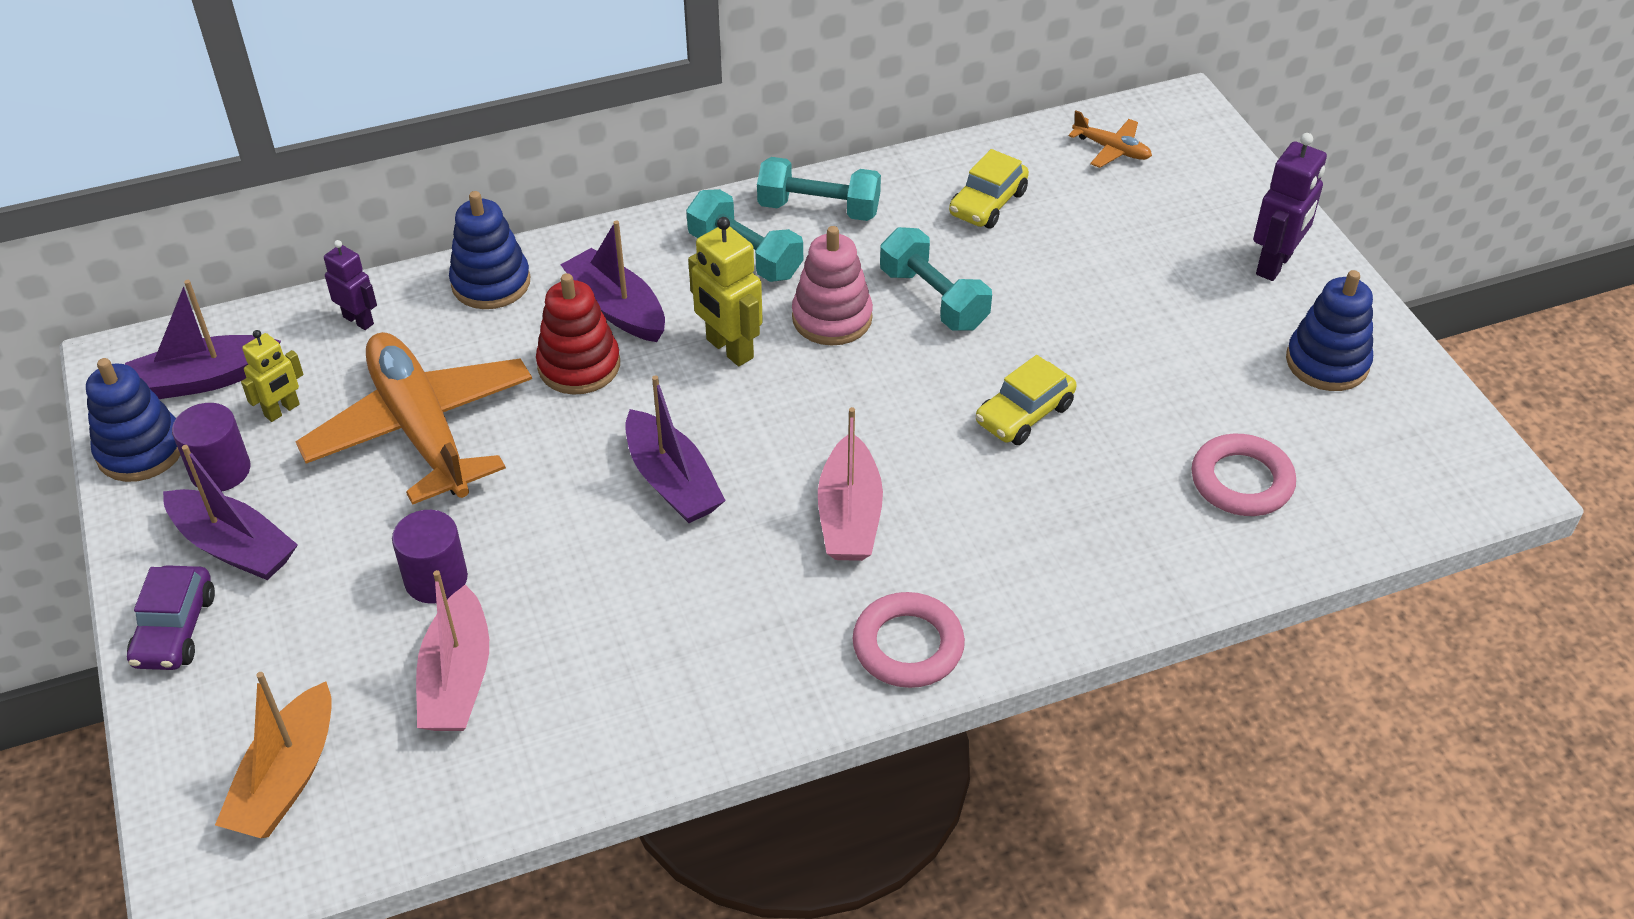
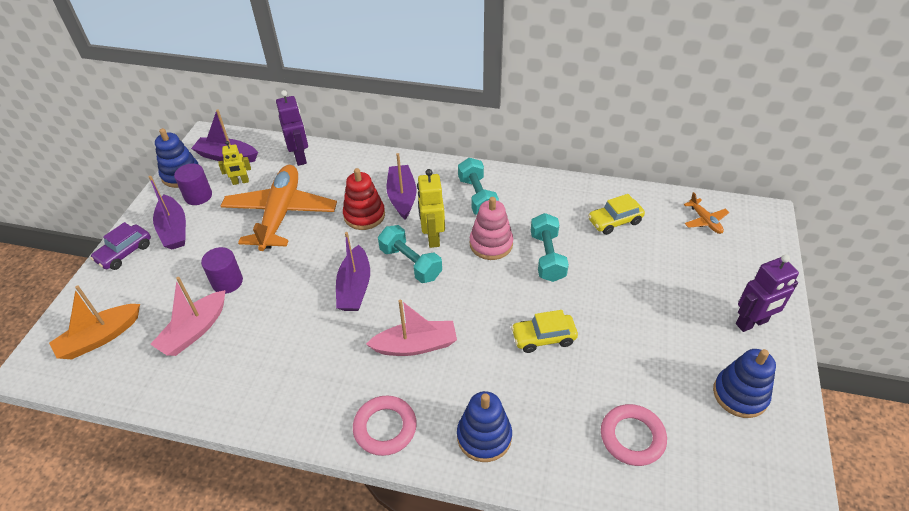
camera: 35 degrees right, 0 degrees up
purple robot [324,240,377,330] -> purple robot [276,90,308,166], size x1.59
blue stacking toy [449,191,530,309] -> blue stacking toy moved to [457,391,512,462]
turquoise dumbbell [757,157,881,221] -> turquoise dumbbell moved to [378,225,442,283]
pink boat [818,407,883,561] -> pink boat turned 135 degrees counterclockwise [366,299,457,356]

